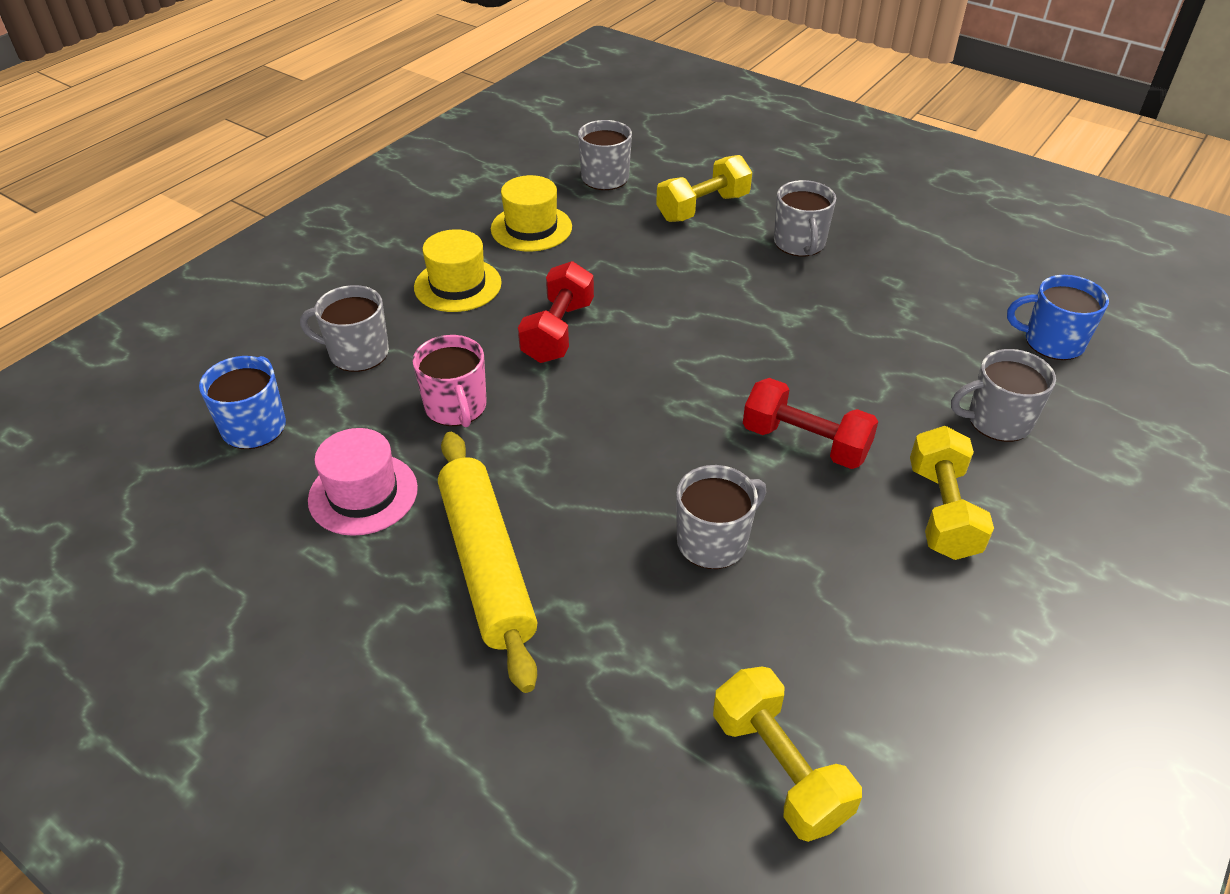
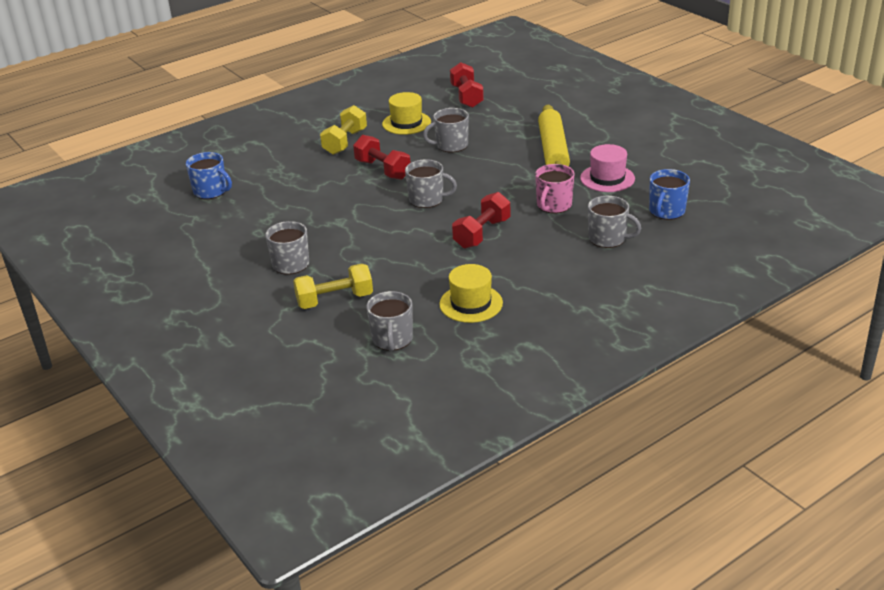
camera: 160 degrees left, 10 degrees down
pink mug [413,335,487,427] -> pink mug turned 150 degrees counterclockwise [535,164,575,213]
yellow hat [414,229,502,312] -> yellow hat moved to [382,92,431,135]
yellow dumbbell [713,667,862,842] -> red dumbbell [450,62,484,108]
grey mug [951,349,1056,442] -> grey mug moved to [405,159,457,208]

